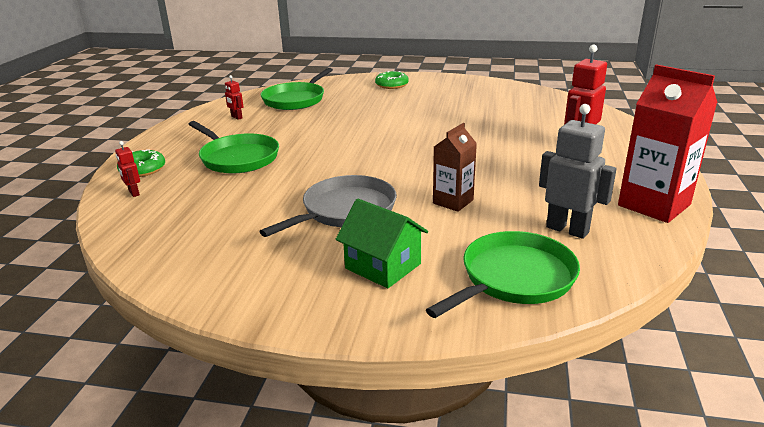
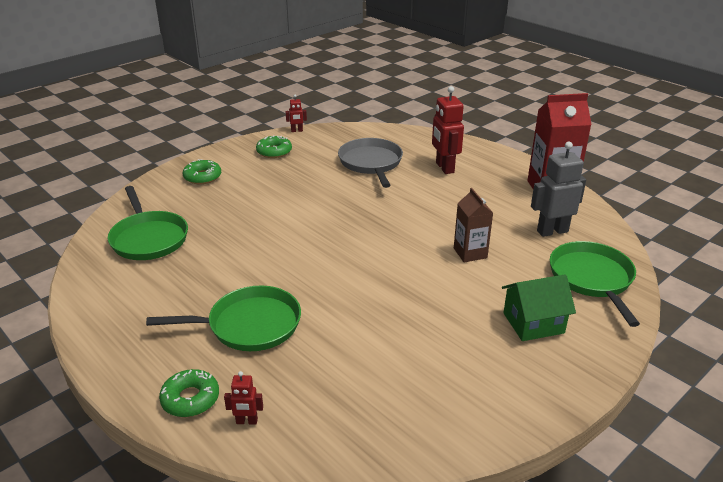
camera: 55 degrees left, 5 degrees up
red robot [225,75,244,120] -> red robot moved to [286,95,307,132]
grey pan [259,175,397,237] -> grey pan moved to [338,138,403,188]
none -> green donut [256,135,292,158]

